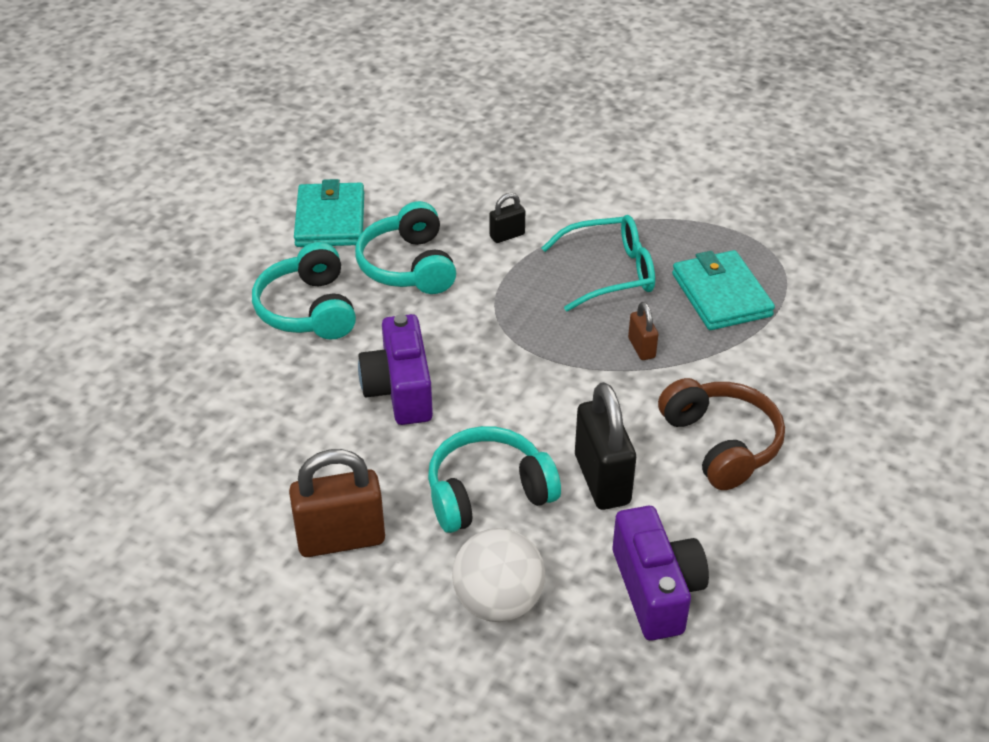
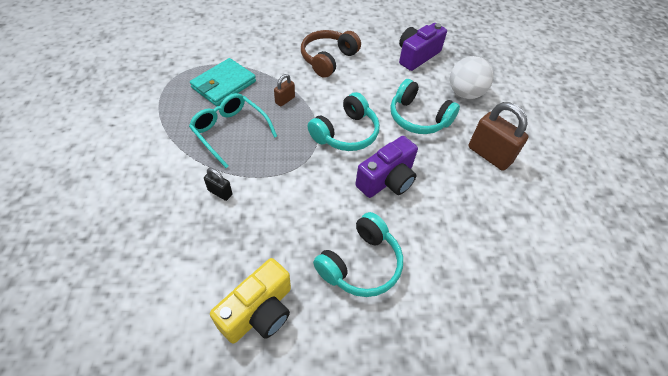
camera: 125 degrees left, 10 degrees up
turquoise wallet [294,179,364,247] -> yellow camera [210,258,291,344]
turquoise headphones [355,201,456,294] -> turquoise headphones moved to [308,92,380,151]
black padlock [575,382,636,510] -> none

